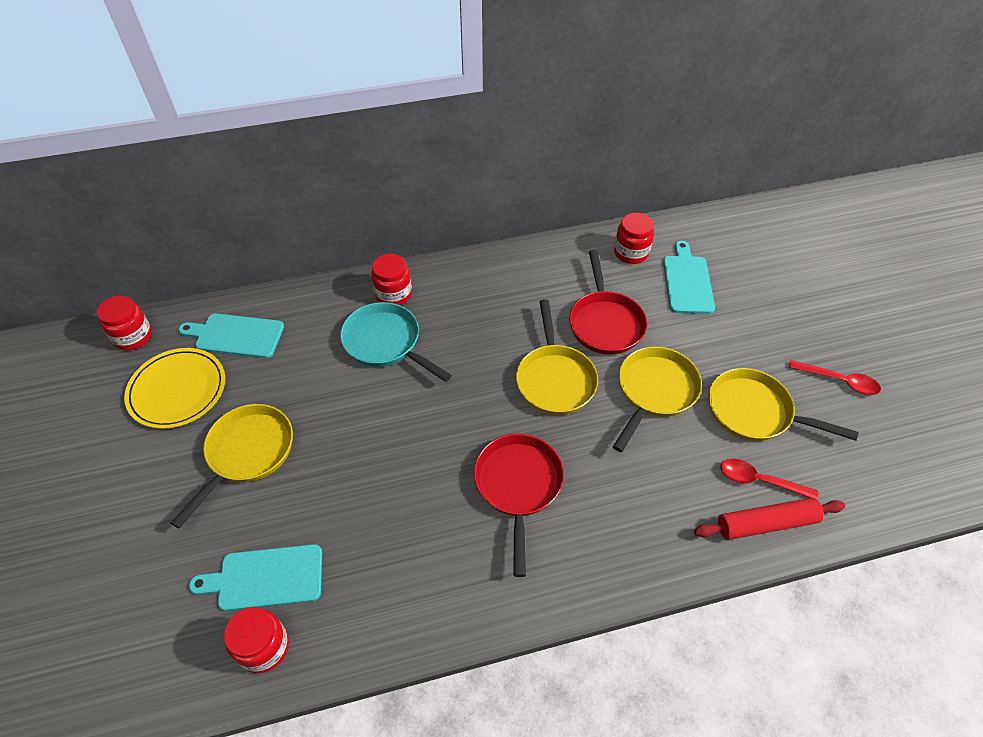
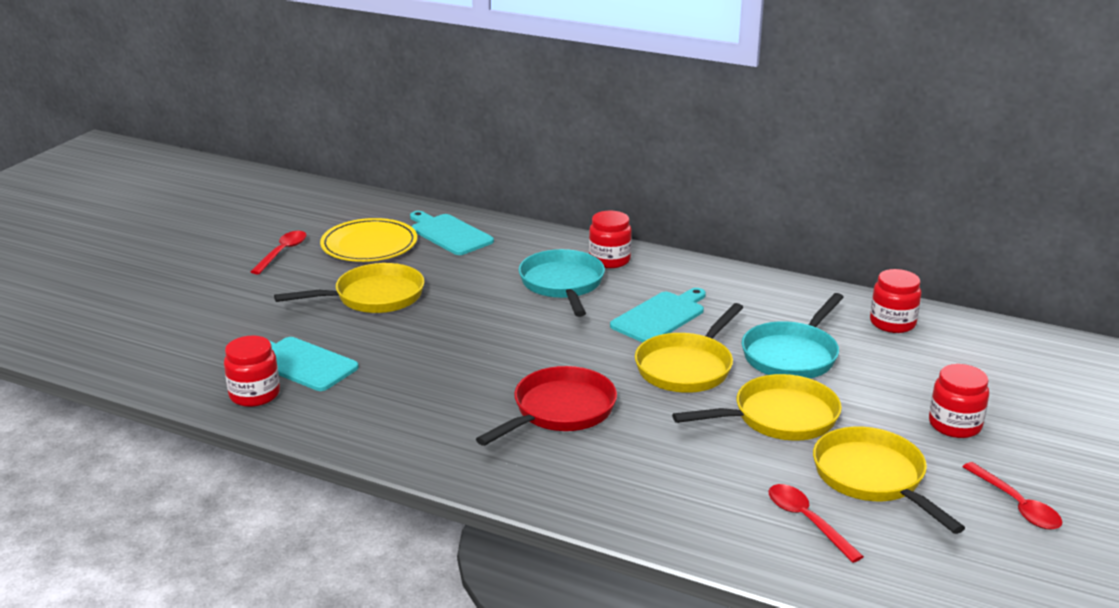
camera: 40 degrees right, 25 degrees down
red jar [97,296,152,351] -> red jar moved to [929,364,989,438]
red pan [569,250,647,354] -> turquoise pan [742,293,844,378]
turquoise cutting board [663,241,715,314] -> turquoise cutting board moved to [610,288,706,343]
red rolling pin [694,498,845,540] -> none
none -> red spoon [250,231,307,274]

